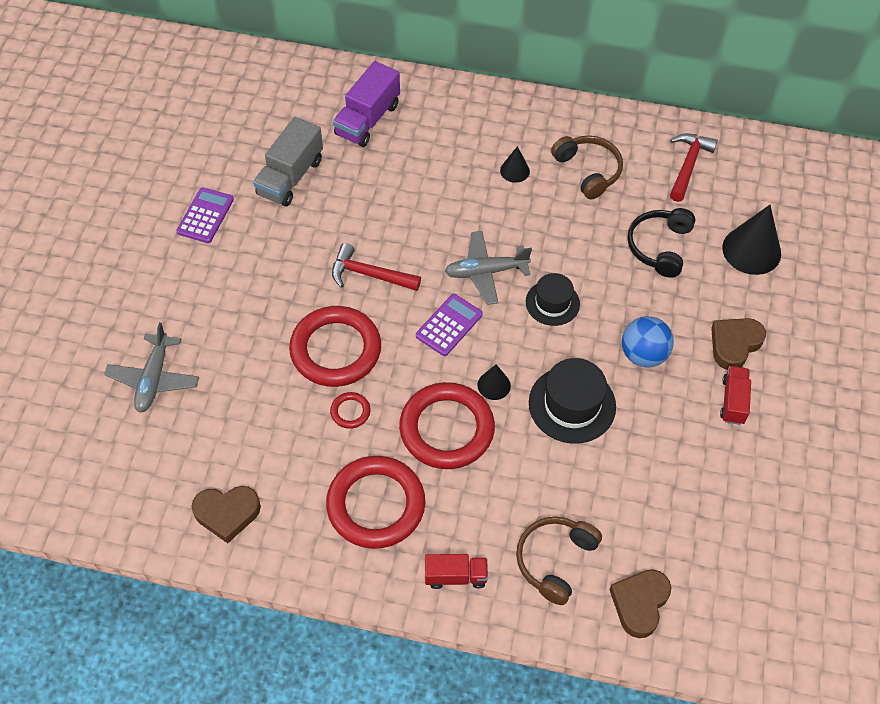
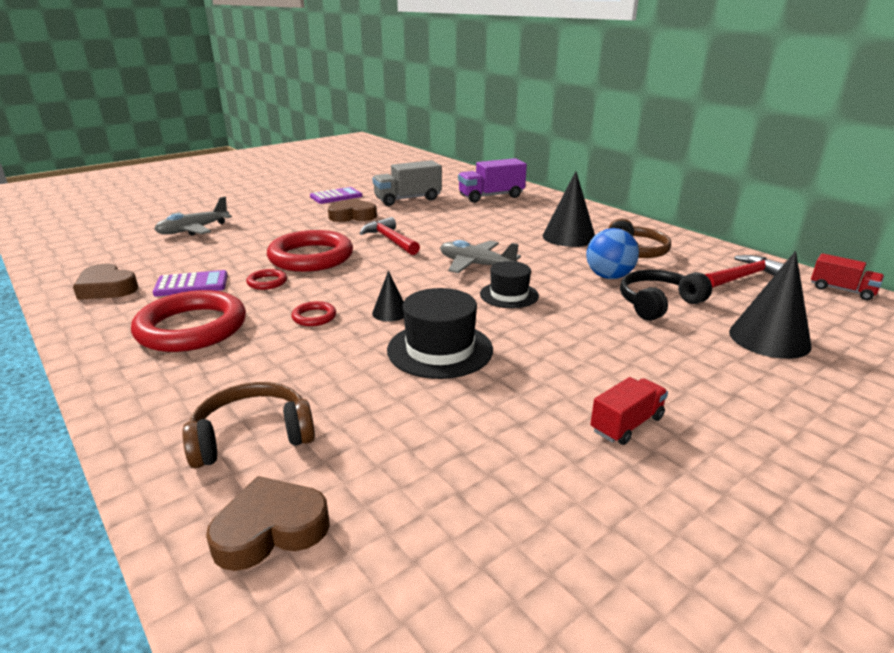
camera: 40 degrees right, 30 degrees down
red ring [399,382,495,469] -> red ring [291,301,336,326], size x0.43
purple calculator [416,294,483,356] -> purple calculator moved to [153,270,228,296]
red truck [425,554,488,589] -> red truck moved to [811,253,884,300]
black cone [500,146,530,183] -> black cone [543,171,595,247], size x1.89
blue ball [622,316,674,367] -> blue ball moved to [586,228,639,279]
brown heart [711,318,766,370] -> brown heart moved to [328,198,377,222]

